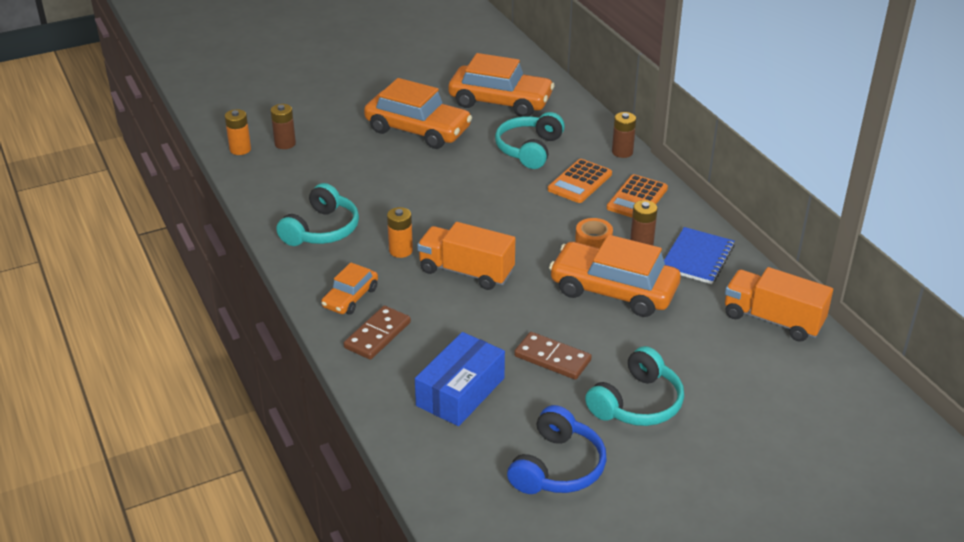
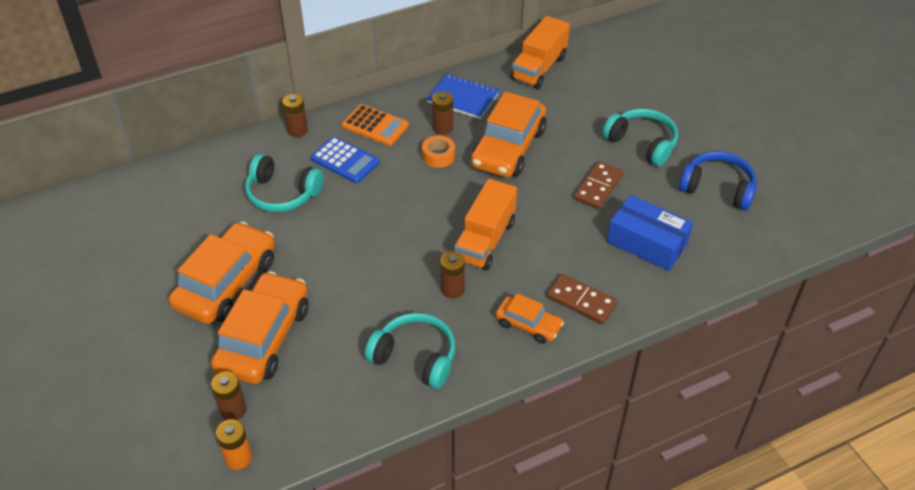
camera: 90 degrees left, 10 degrees up
orange battery [387,207,413,258] -> brown battery [440,251,465,299]
orange car [449,53,555,117] -> orange car moved to [211,271,309,384]
orange calculator [548,159,612,203] -> blue calculator [311,137,380,183]

